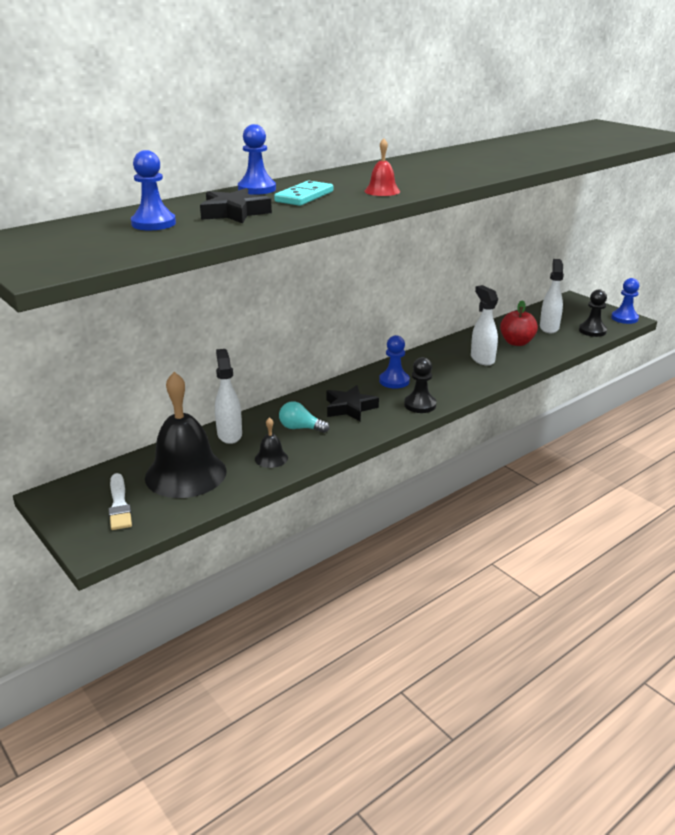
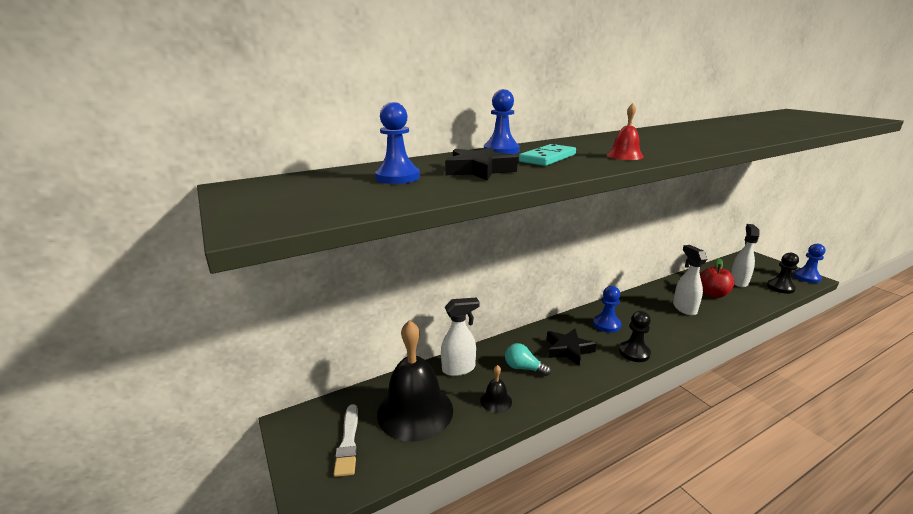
camera: 10 degrees right, 5 degrees down
white spray bottle [215,349,242,444] -> white spray bottle turned 75 degrees clockwise [441,297,479,376]

